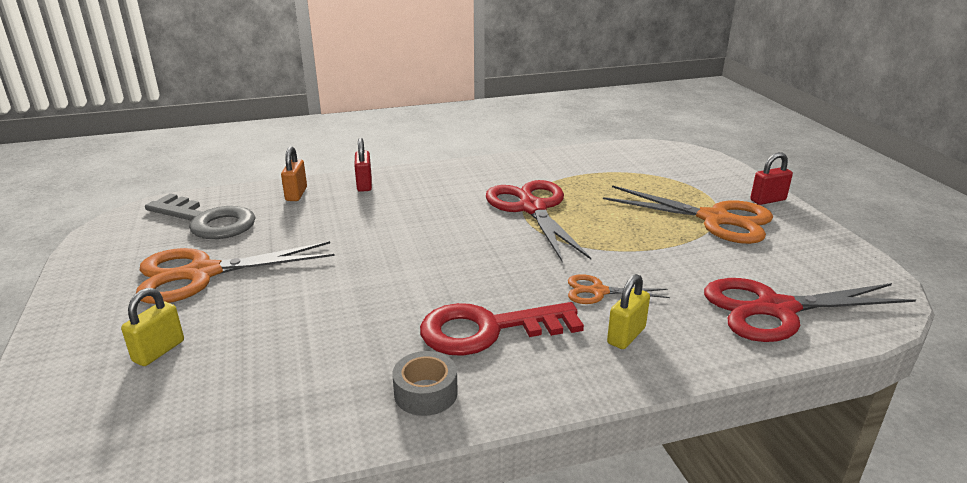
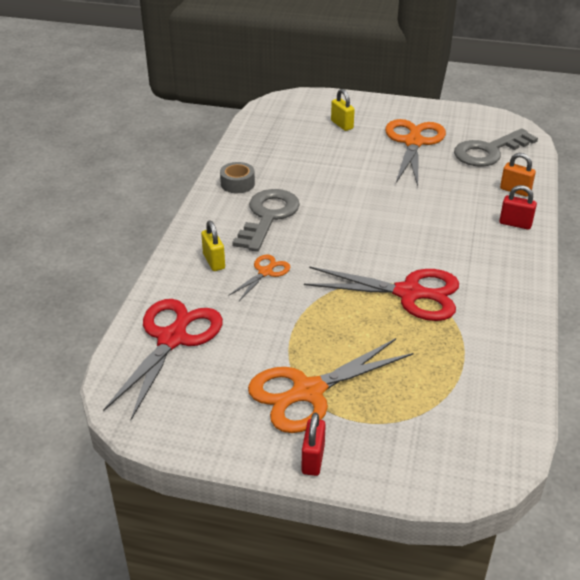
camera: 120 degrees right, 10 degrees up
red key [420,302,584,356] -> grey key [232,189,300,252]

